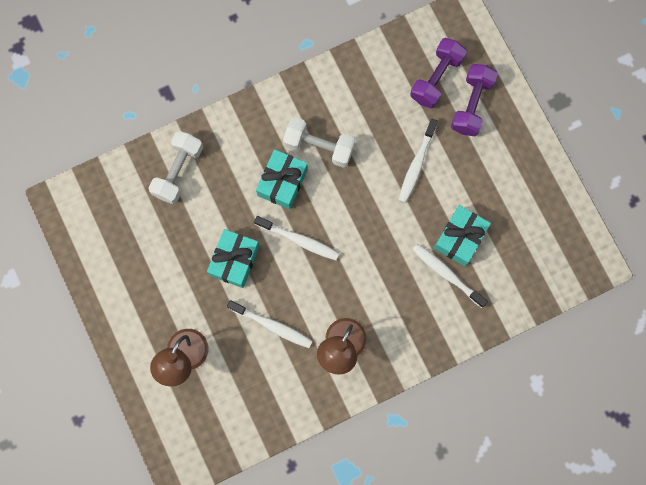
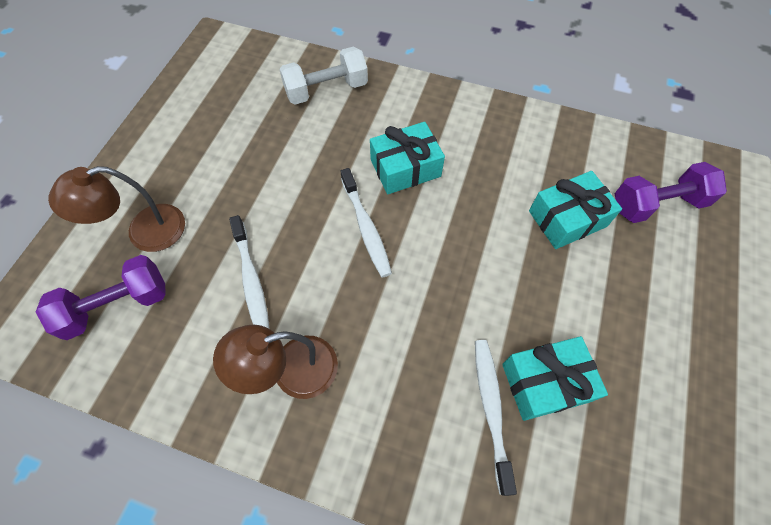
camera: 45 degrees right, 15 degrees down
turquoise gift [207,229,260,288] -> turquoise gift moved to [529,171,622,249]
white dumbbell [283,117,355,168] -> none
white toothbrush [399,119,438,203] -> none
purple dumbbell [451,64,498,136] -> purple dumbbell moved to [36,255,166,340]

